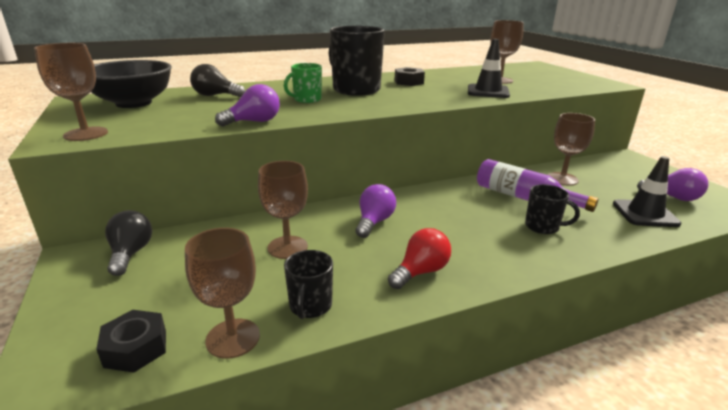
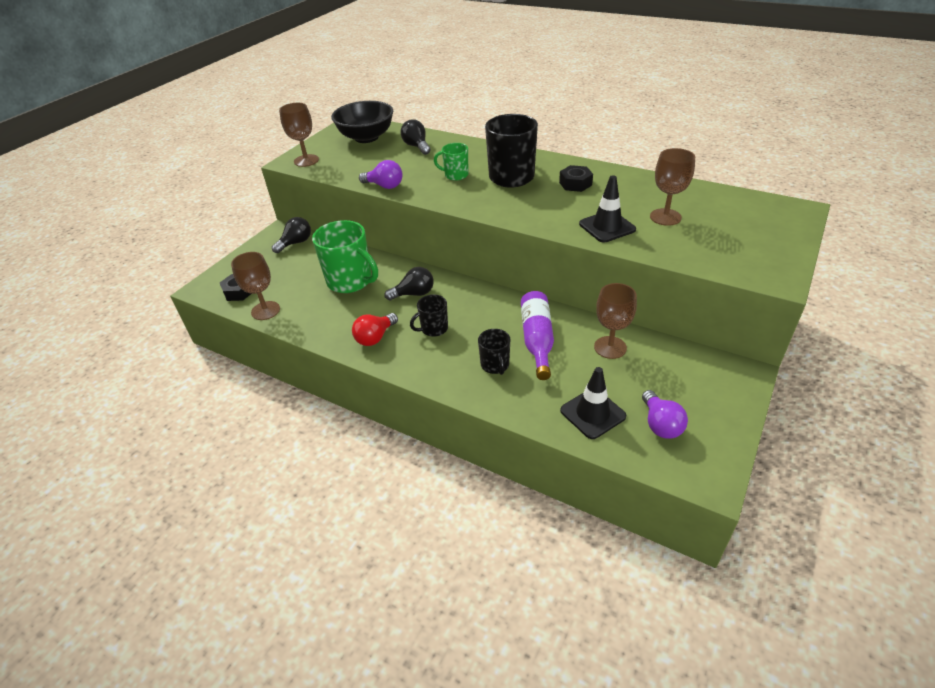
camera: 55 degrees right, 15 degrees up
brown goblet [258,161,308,259] -> green mug [312,220,378,293]
black mug [284,250,333,319] -> black mug moved to [410,294,448,337]
purple light bulb [356,184,396,238] -> black light bulb [384,267,434,300]
red light bulb [388,228,451,289] -> red light bulb turned 120 degrees clockwise [352,313,398,346]

